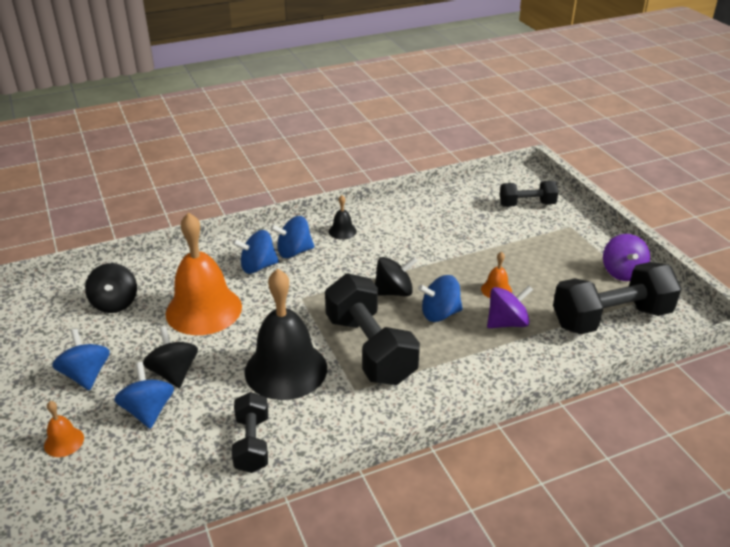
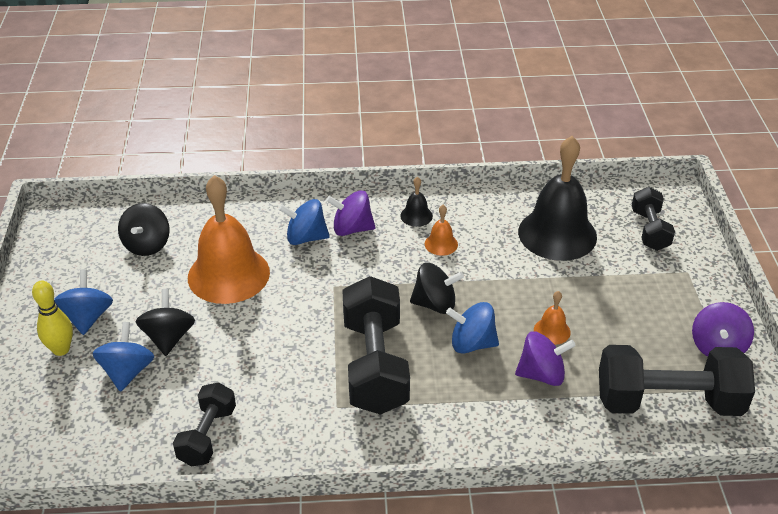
camera: 20 degrees right, 5 degrees up
orange bell [44,401,84,457] -> orange bell moved to [425,205,458,256]
black bell [245,269,327,400] -> black bell moved to [518,136,597,261]
blue spinning top [270,216,314,258] -> purple spinning top [326,190,376,236]
black dumbbell [500,181,559,207] -> black dumbbell turned 75 degrees clockwise [632,187,675,251]
none -> yellow bowling pin [32,281,73,356]

